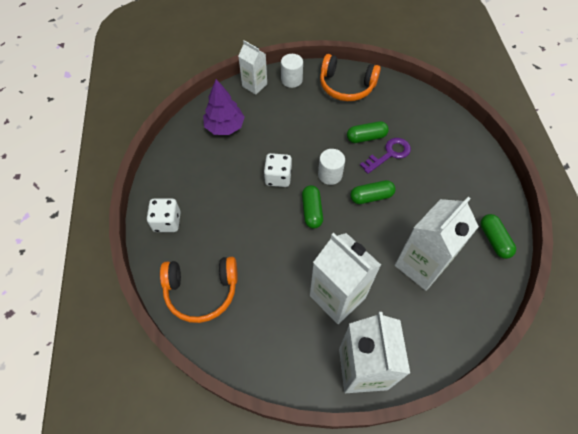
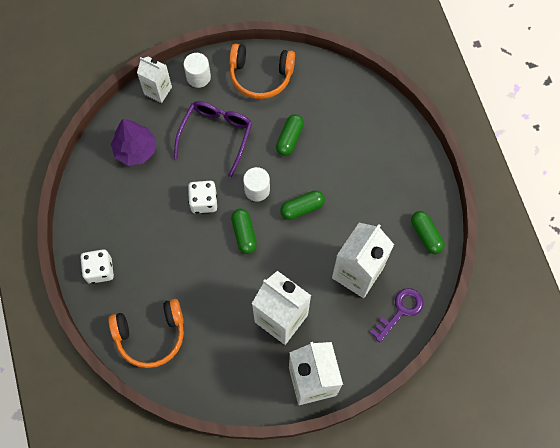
camera: 10 degrees left, 10 degrees up
green capsule [347,121,389,143] -> green capsule turned 45 degrees counterclockwise [276,114,304,156]
purple key [360,138,411,174] -> purple key moved to [370,288,423,343]
none -> purple glasses [174,101,252,177]

